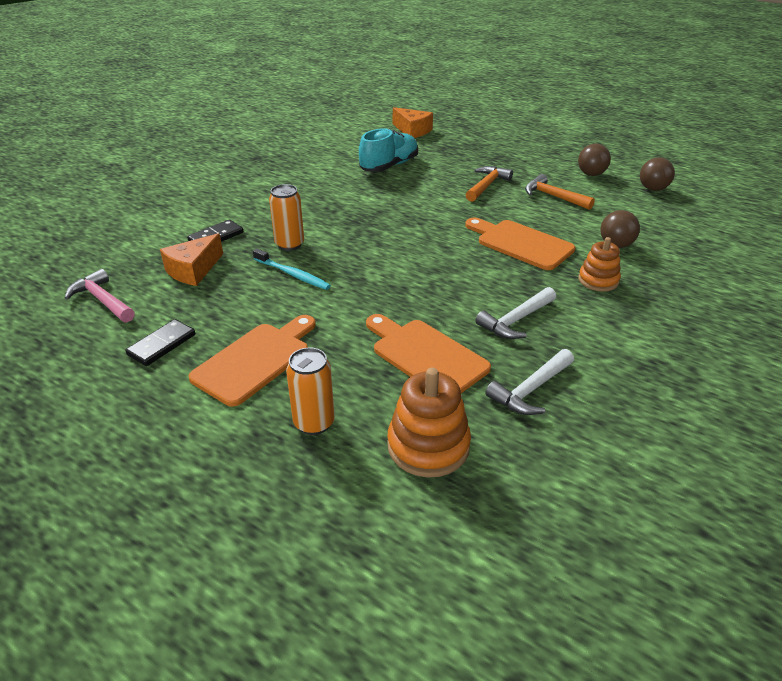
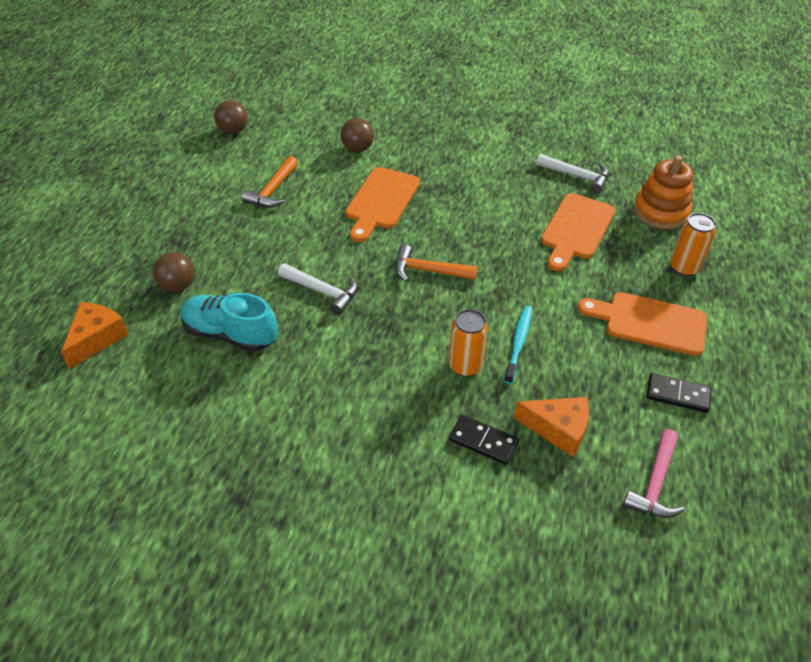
camera: 110 degrees left, 10 degrees up
orange hammer [466,166,513,202] -> orange hammer moved to [395,244,477,282]
white hammer [475,287,556,339] -> white hammer moved to [278,263,358,315]
brown ball [578,144,611,176] -> brown ball moved to [153,252,195,292]
orange stacking toy [578,237,621,292] -> none

